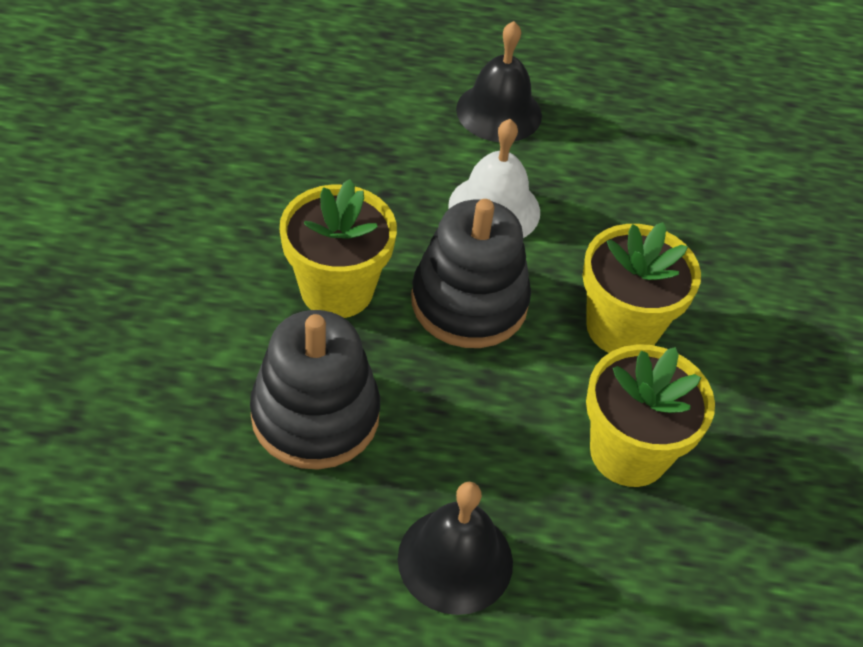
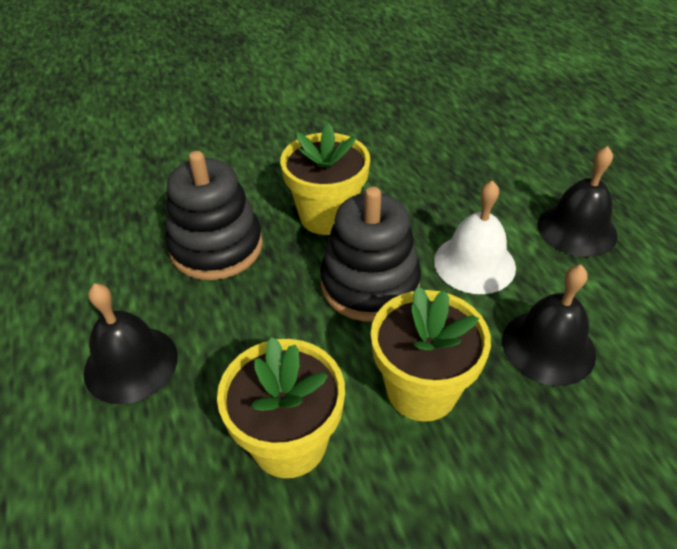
camera: 70 degrees right, 5 degrees down
none -> black bell [502,265,596,386]

